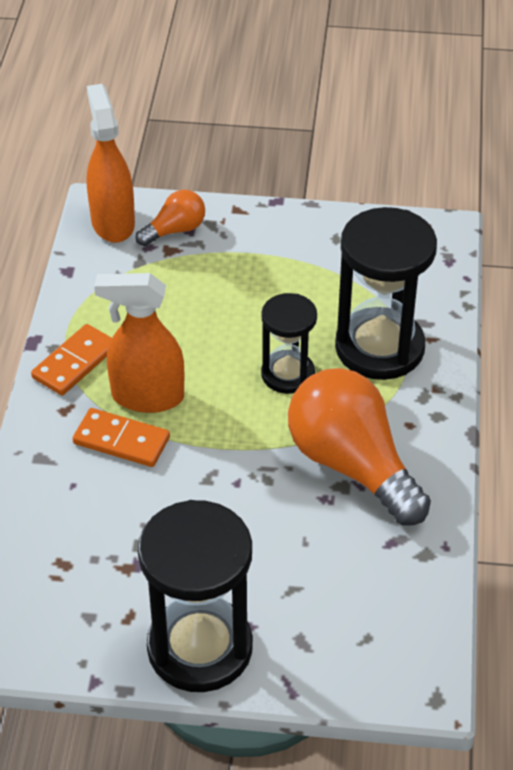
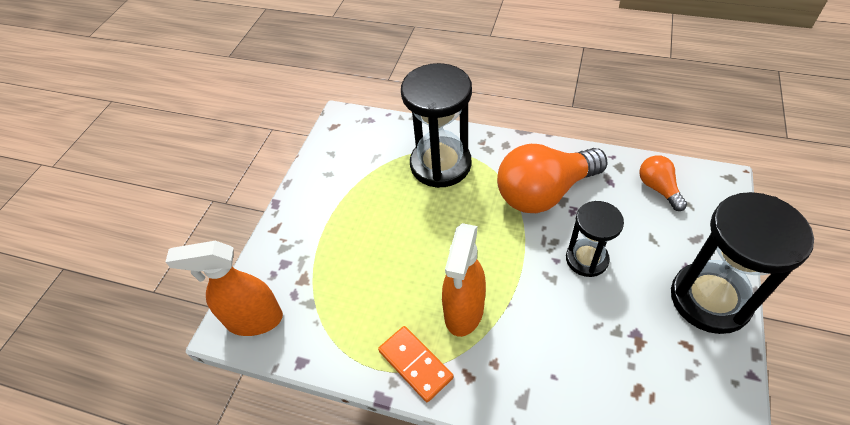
camera: 75 degrees left, 5 degrees up
orange domino [72,408,170,467] -> none
orange light bulb [136,190,205,246] -> orange light bulb moved to [639,155,687,211]
black hourglass [261,293,317,394] -> black hourglass moved to [566,201,624,277]

